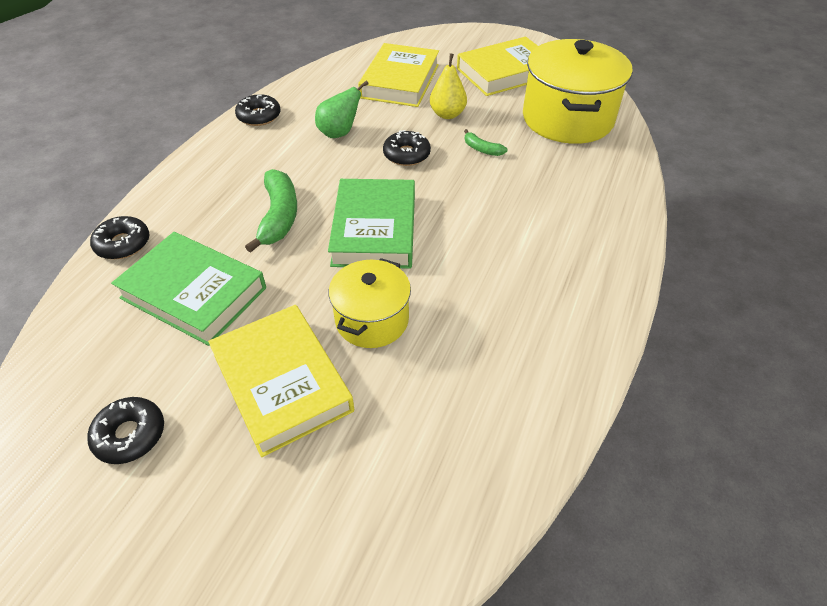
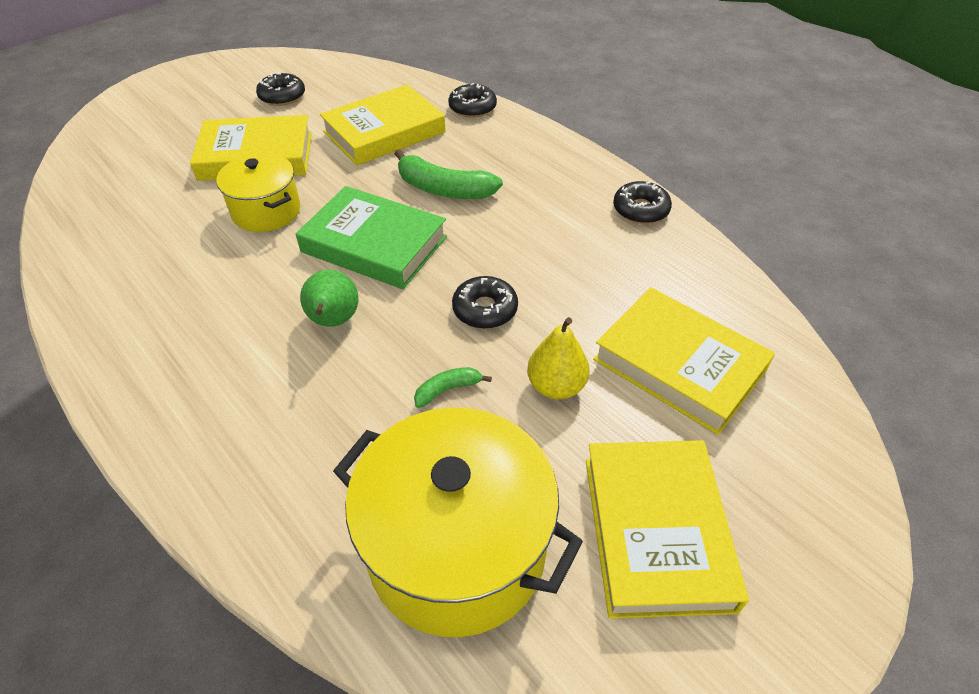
camera: 115 degrees right, 0 degrees up
green book [111,232,266,346] -> yellow book [320,84,445,166]
green pear [315,80,368,138] -> green pear moved to [300,270,358,327]

